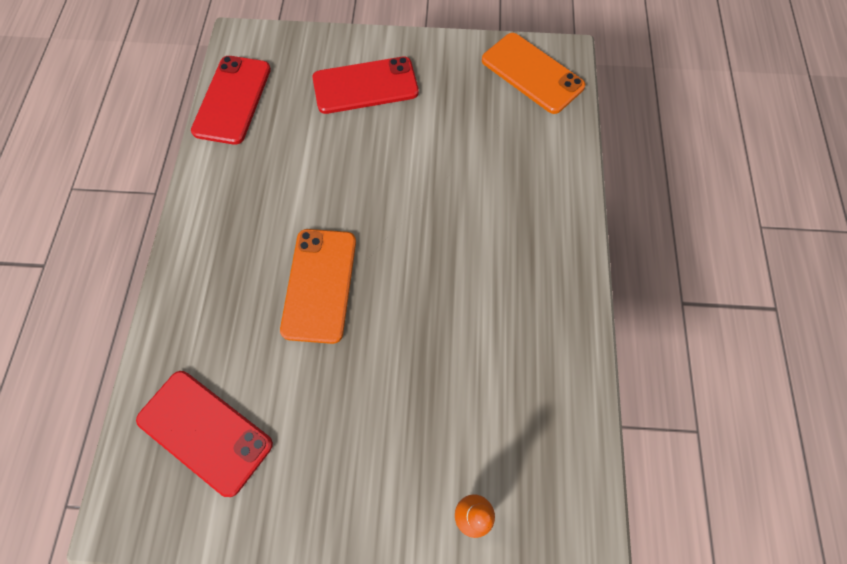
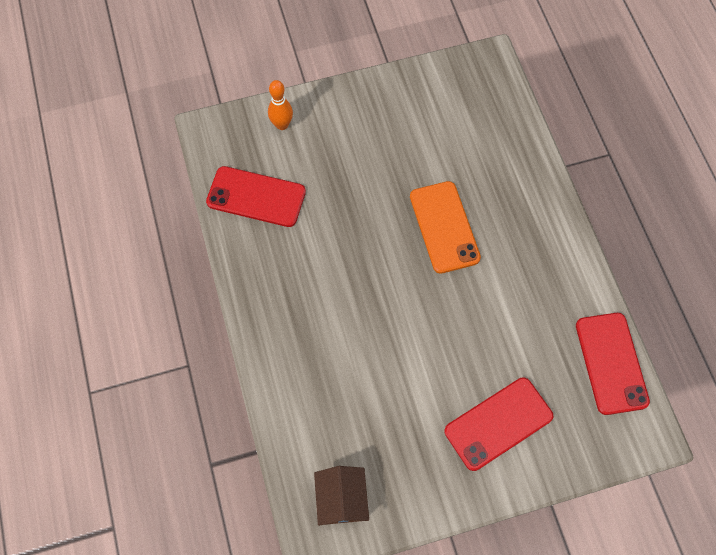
camera: 160 degrees right, 0 degrees up
red phone [136,371,273,497] -> red phone moved to [206,166,306,227]
orange phone [482,33,585,114] -> brown house [314,466,369,526]

